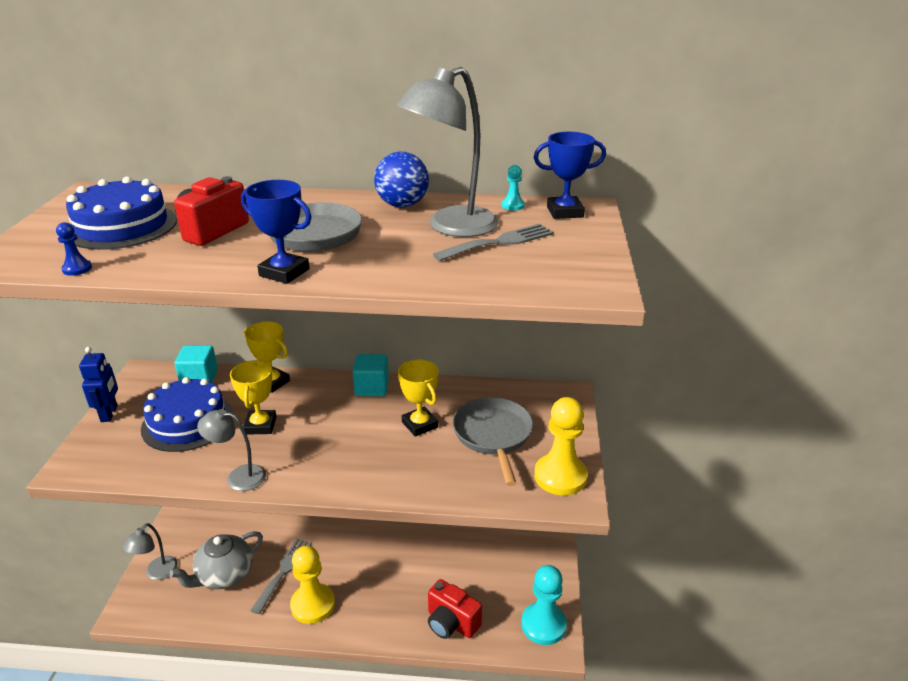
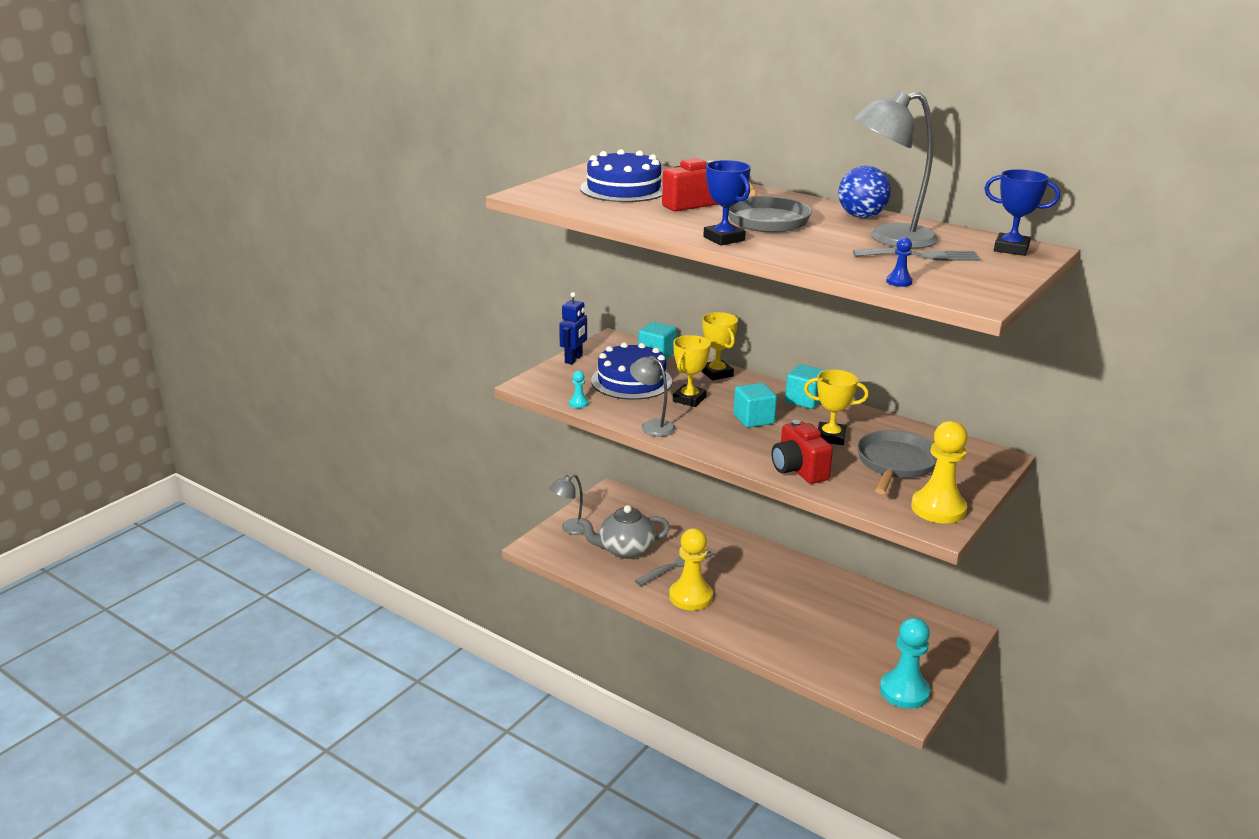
camera: 30 degrees right, 5 degrees down
blue pawn [56,222,92,276] -> blue pawn moved to [886,237,913,287]
yellow trophy [398,360,439,437] -> yellow trophy turned 75 degrees counterclockwise [804,370,869,445]
red camera [428,579,482,639] -> red camera moved to [772,420,833,484]
turquoise pawn [502,165,525,210] -> turquoise pawn moved to [569,371,589,408]
none -> turquoise cube [733,383,777,428]

